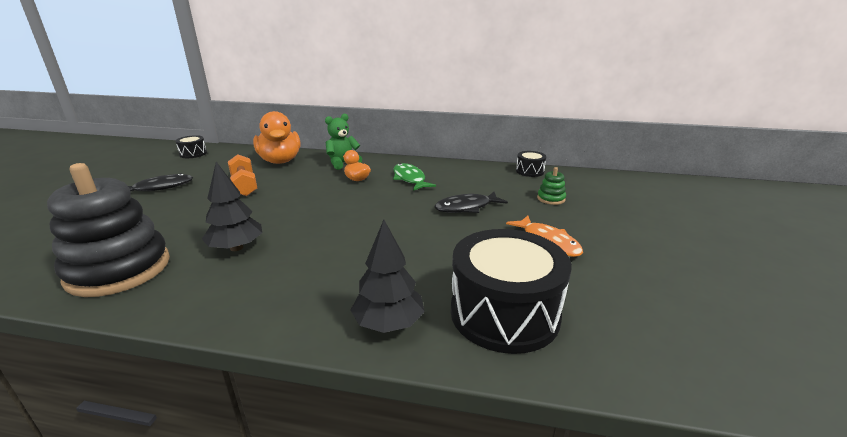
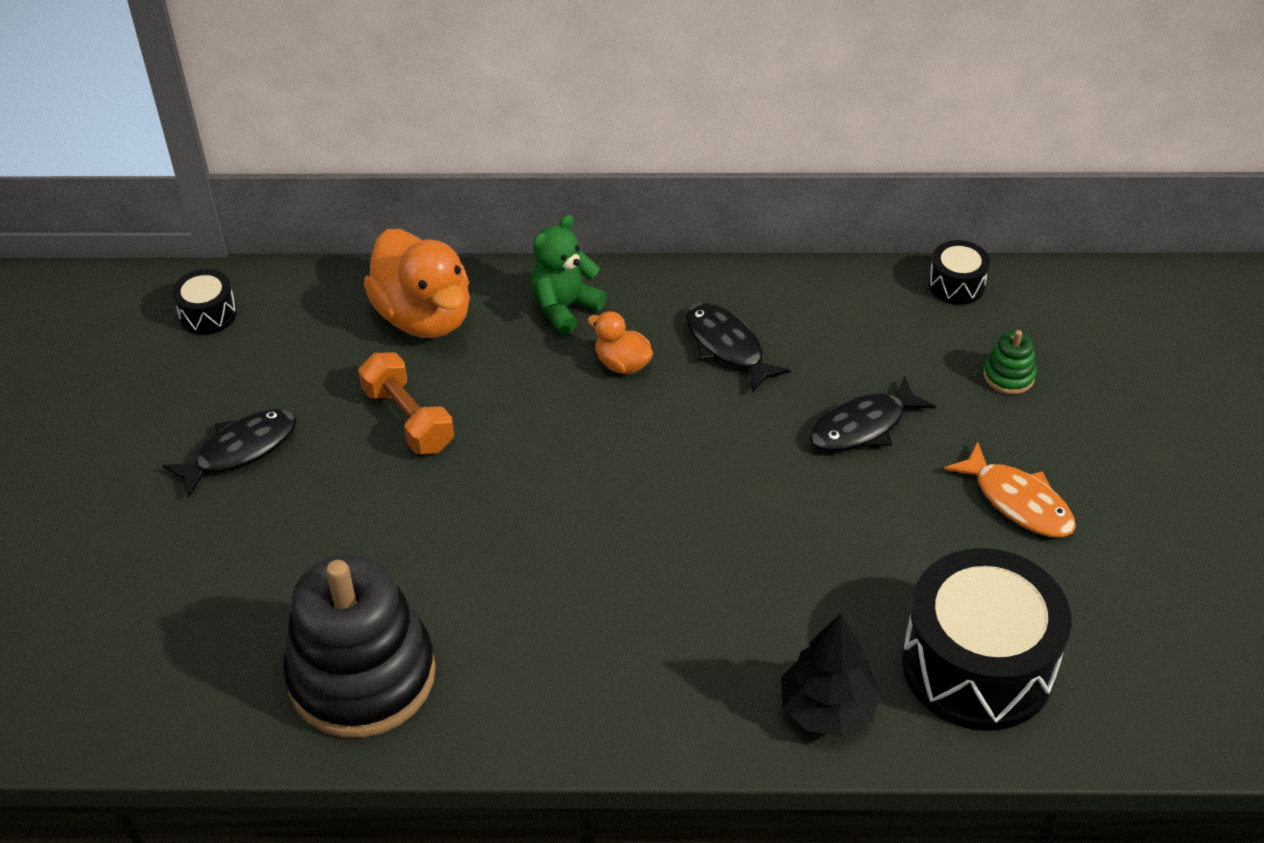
camera: 10 degrees left, 20 degrees up
black tree [202,162,262,251] -> none
green fish [393,163,436,191] -> black fish [686,302,791,393]

